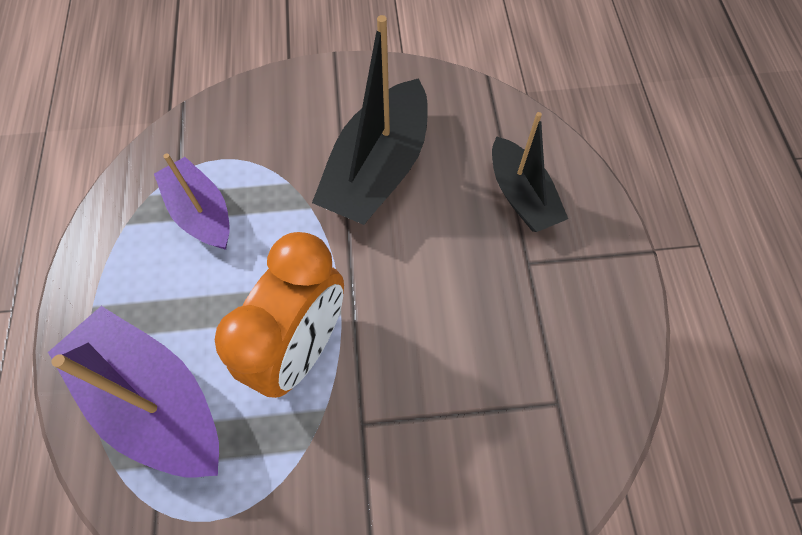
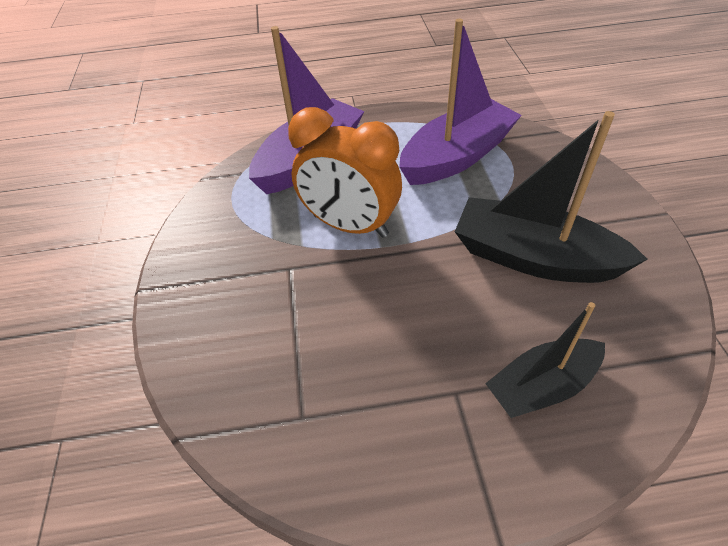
camera: 90 degrees right, 15 degrees down
purple boat [154,153,230,250] -> purple boat [399,19,522,185], size x1.59

